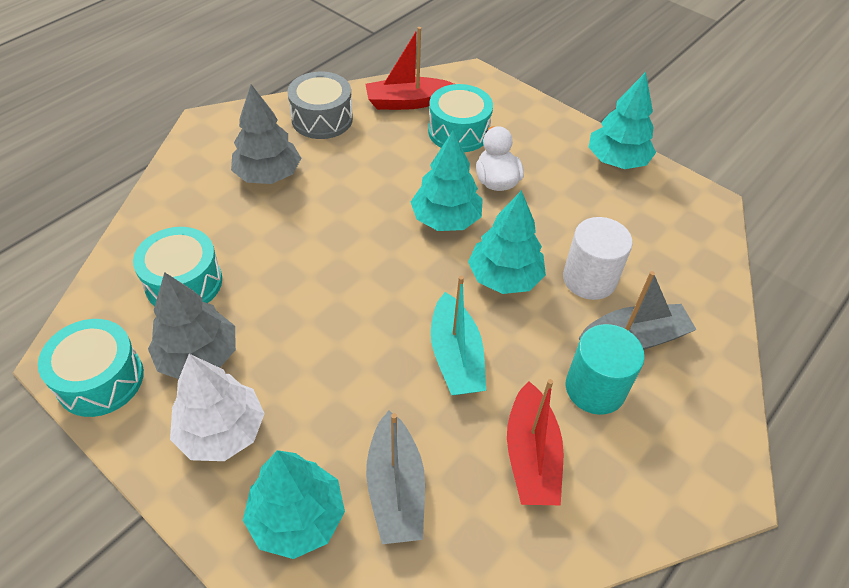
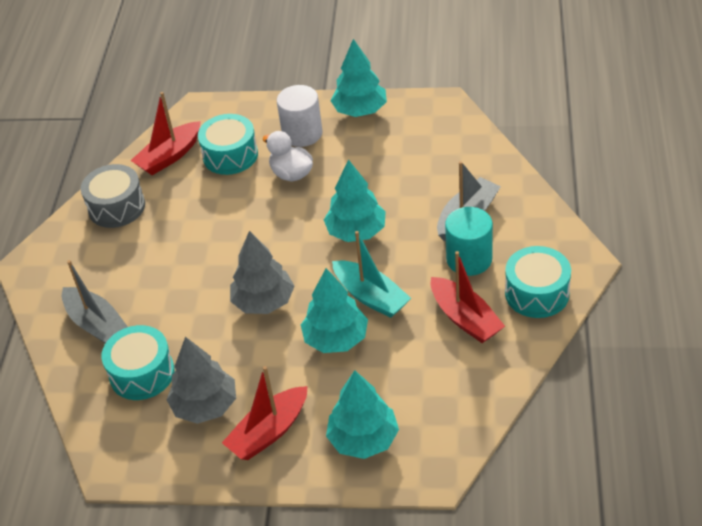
camera: 30 degrees left, 5 degrees down
turquoise drum [38,319,144,417] -> turquoise drum moved to [505,246,571,318]
white tree [170,354,265,461] -> red boat [222,366,308,460]
grey tree [231,84,301,184] -> grey tree moved to [230,231,295,314]
grey boat [366,411,425,544] -> grey boat moved to [62,260,128,343]
turquoise tree [411,130,483,231] -> turquoise tree moved to [301,268,368,353]
white cylinder [563,217,633,300] -> white cylinder moved to [277,85,323,147]

